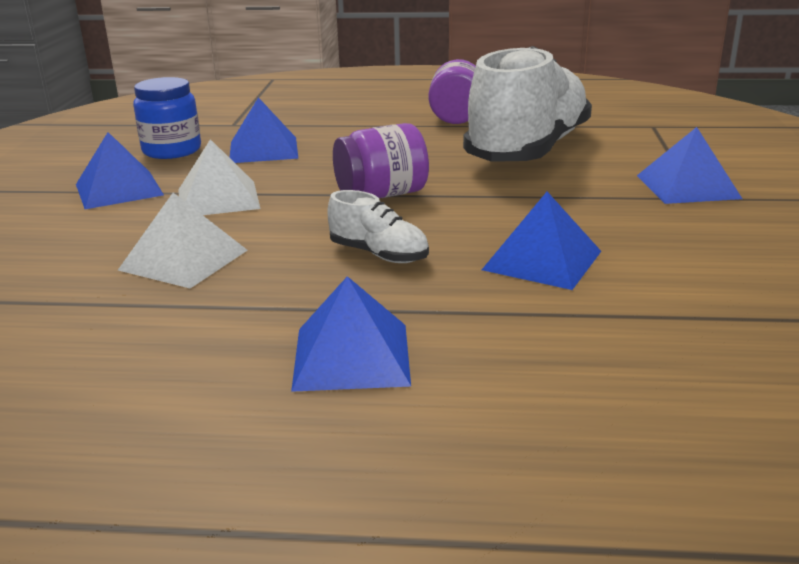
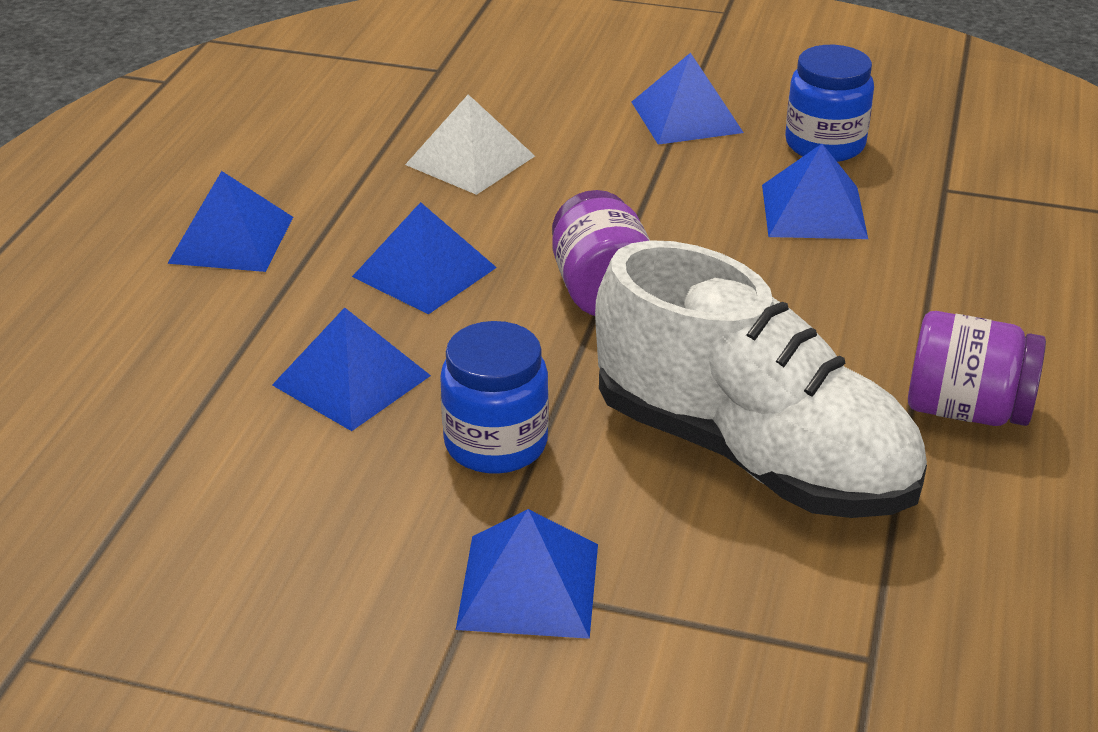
camera: 100 degrees right, 10 degrees up
white pyramid [179,139,261,215] -> none
white shoe [328,190,429,263] -> blue pyramid [352,202,497,314]
none -> blue jar [440,321,549,474]

